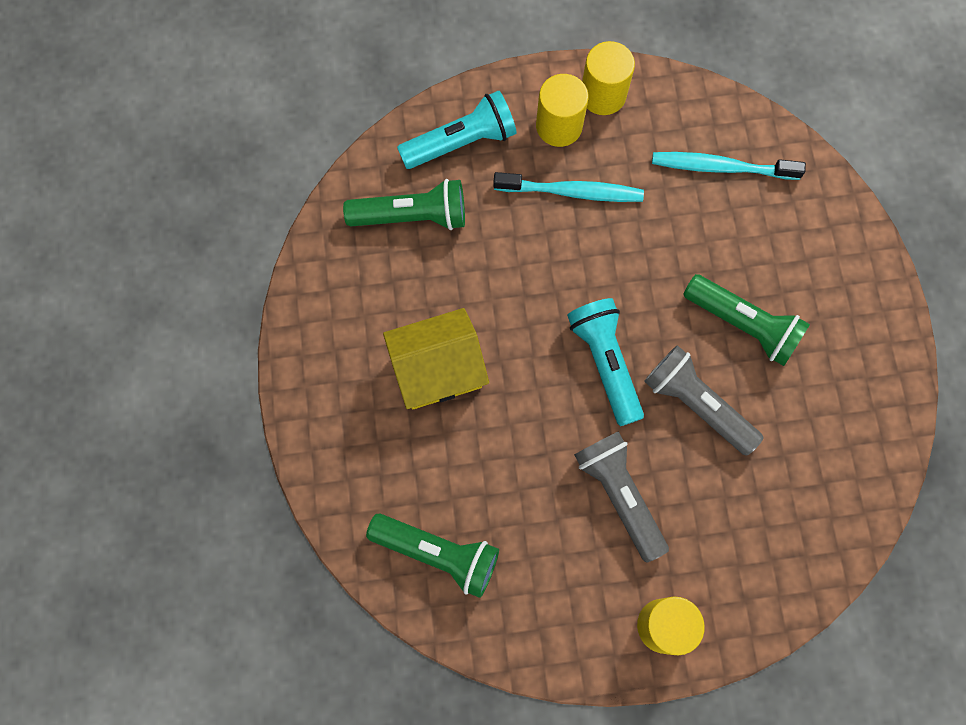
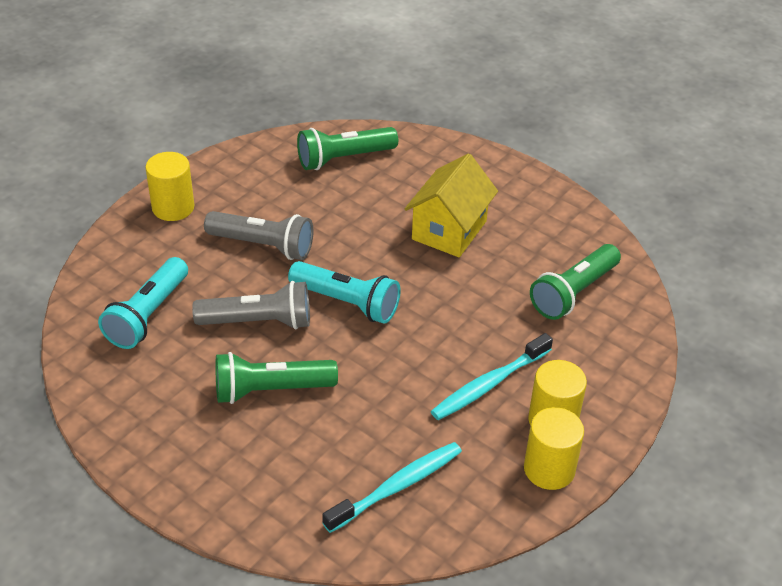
camera: 135 degrees right, 30 degrees down
turquoise flashlight [397,90,517,169] -> turquoise flashlight moved to [98,257,188,349]

